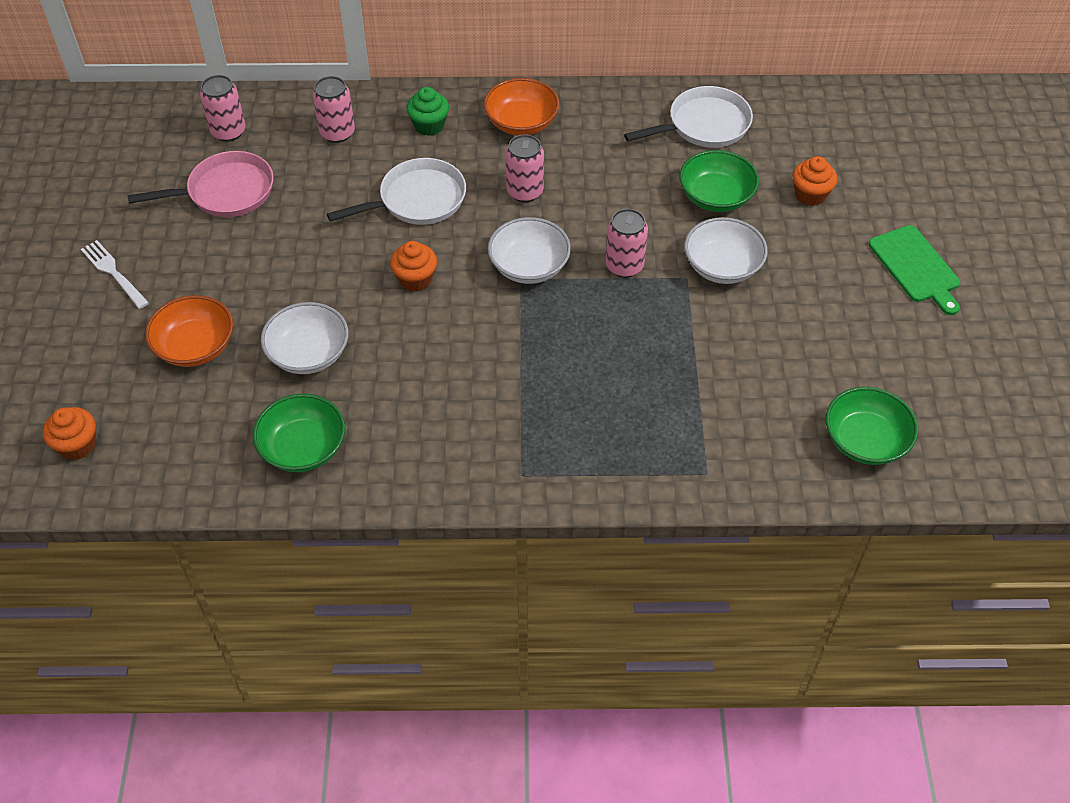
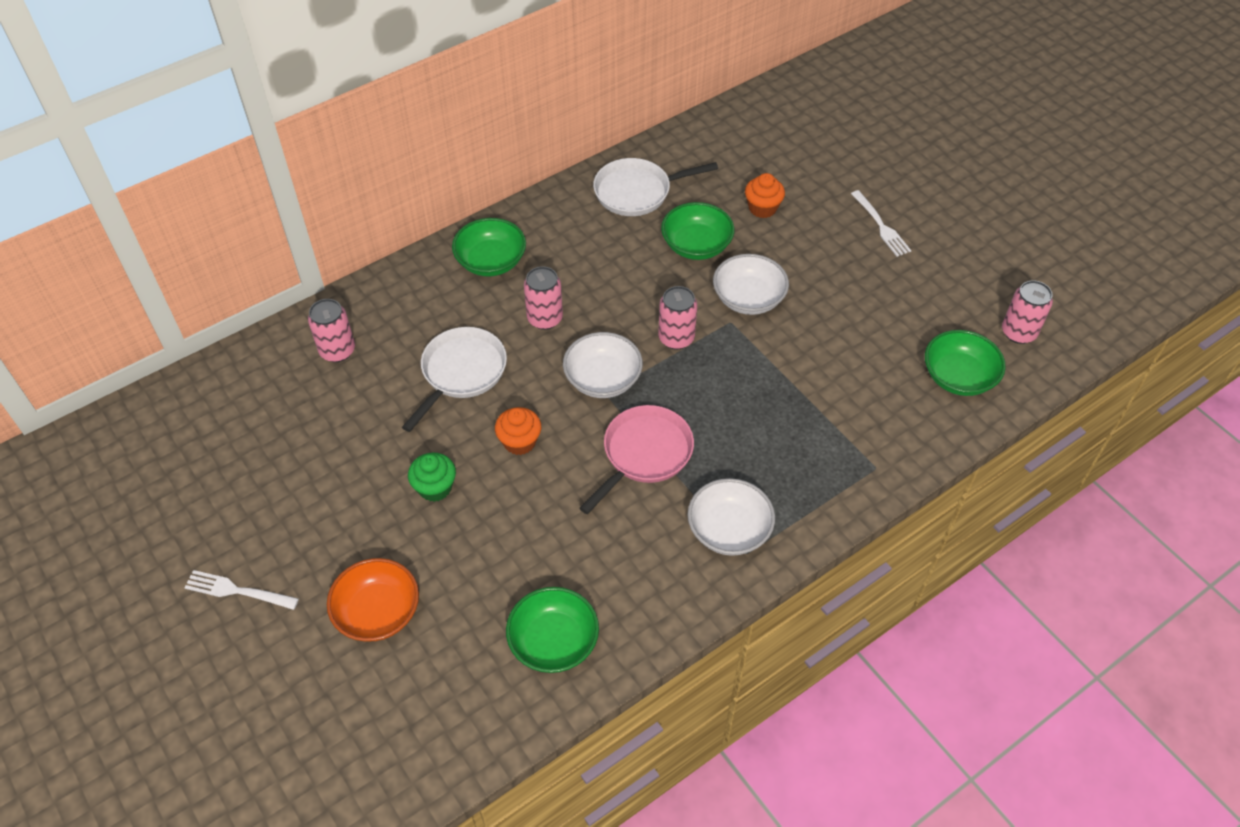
camera: 35 degrees left, 0 degrees up
orange cupcake [43,407,96,460] -> none
pink pan [128,151,274,217] -> pink pan moved to [579,405,694,514]
pink can [200,75,246,142] -> pink can moved to [1002,280,1053,344]
white bowl [261,302,349,374] -> white bowl moved to [688,478,775,556]
green cupcake [406,87,449,136] -> green cupcake moved to [408,453,456,502]
orange bowl [484,78,559,136] -> green bowl [452,218,526,276]
white pan [624,86,753,148] -> white pan turned 135 degrees counterclockwise [593,158,718,216]
green cutting board [869,225,960,315] -> white fork [851,190,911,257]

